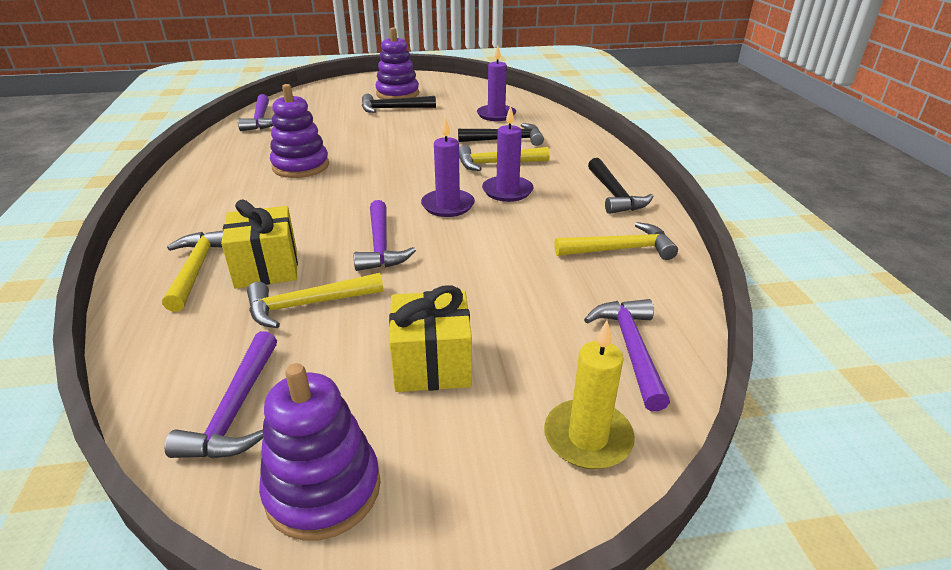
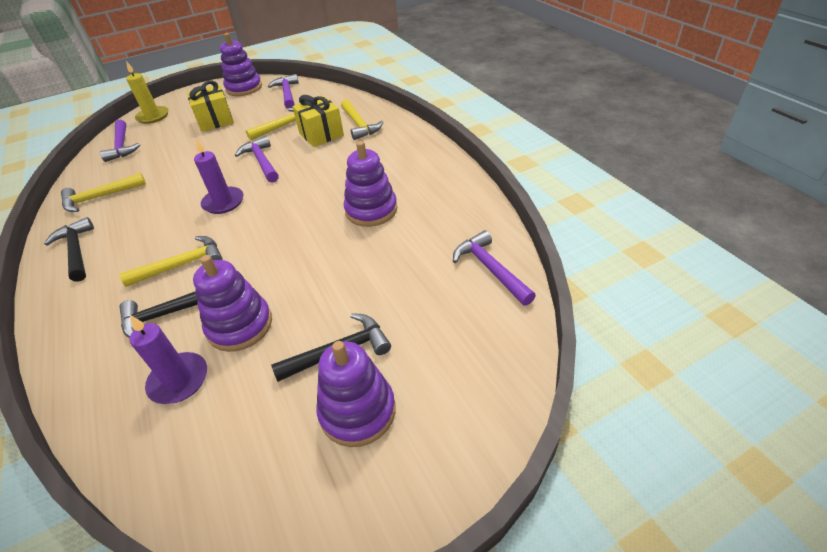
camera: 165 degrees right, 10 degrees up
purple candle [482,105,533,202] -> none
none -> purple stacking toy [193,255,272,352]

